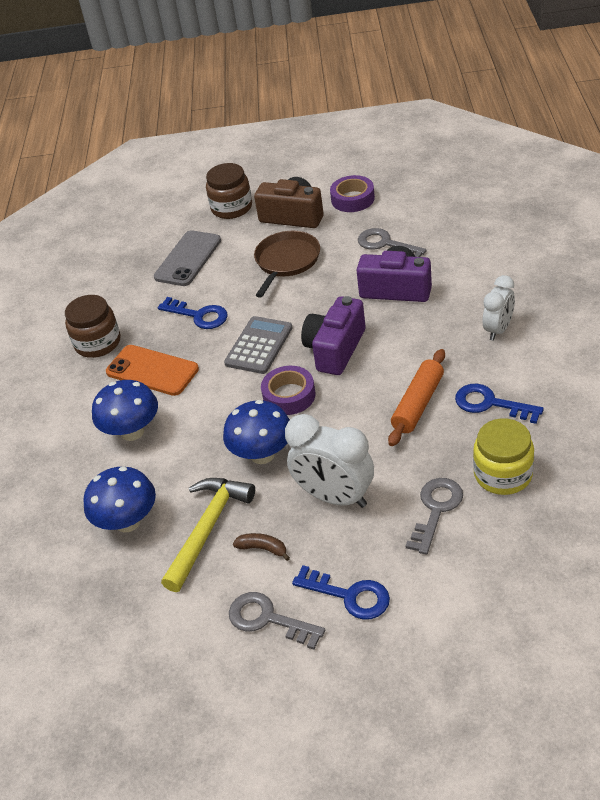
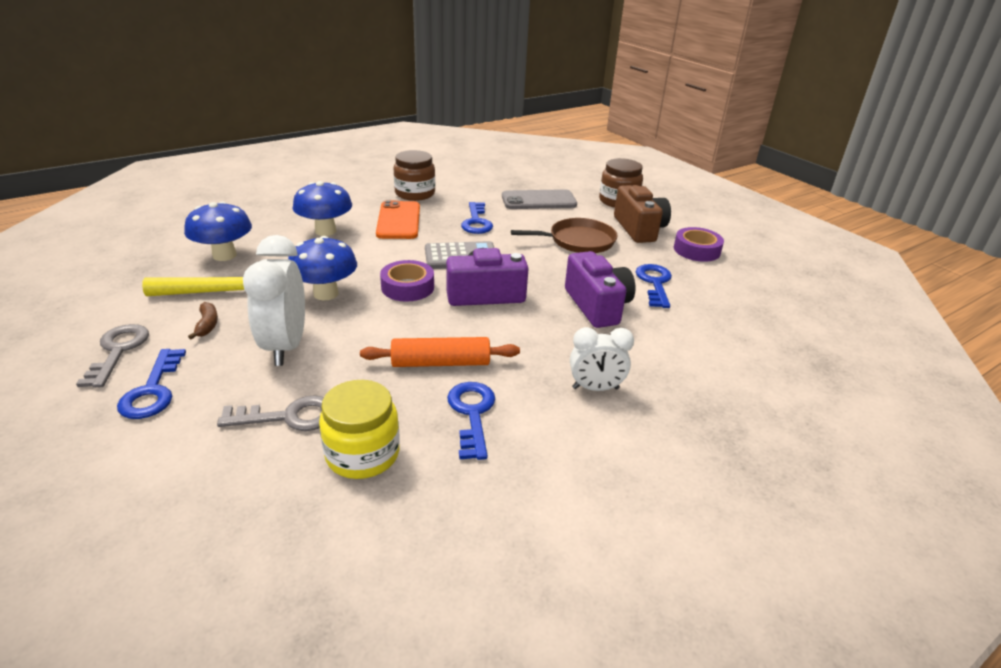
camera: 50 degrees right, 10 degrees down
grey key [358,228,426,257] -> blue key [636,264,672,308]

